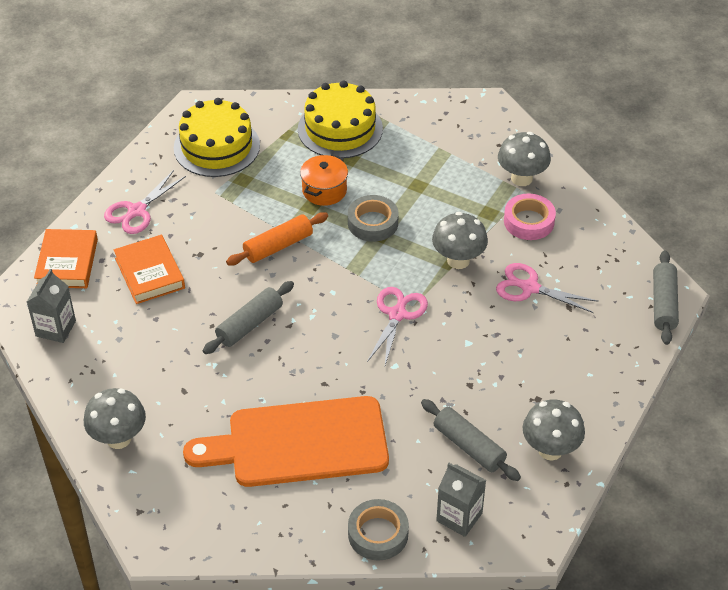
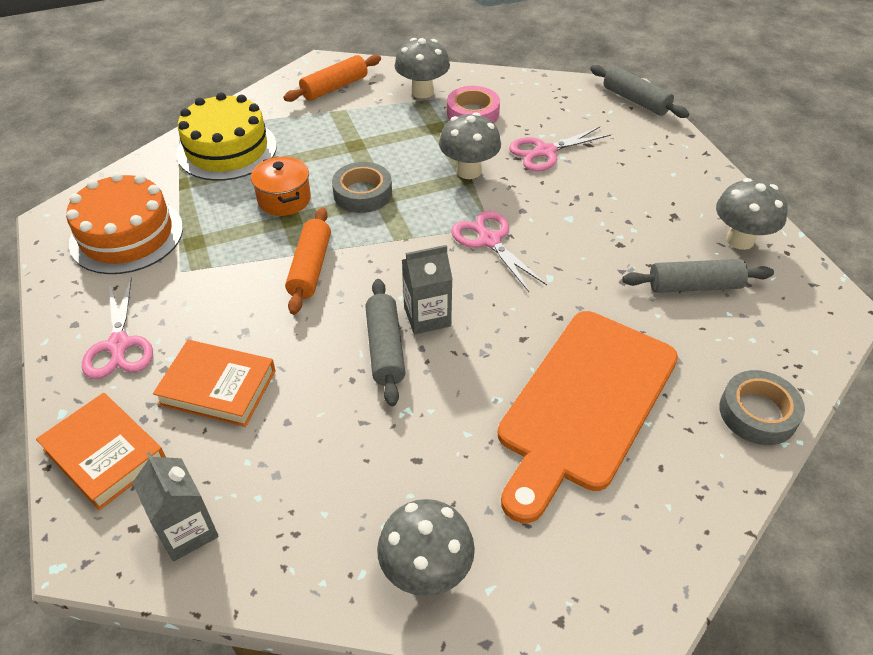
camera: 50 degrees left, 0 degrees up
yellow cake [174,98,260,177] -> orange cake [66,172,183,274]
grey carton [436,463,486,537] -> grey carton moved to [402,245,453,334]
none -> orange rolling pin [283,55,381,102]

